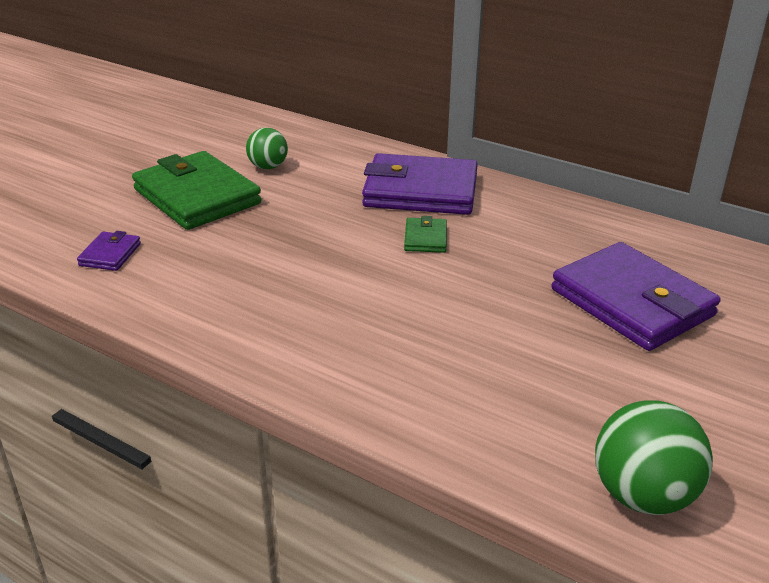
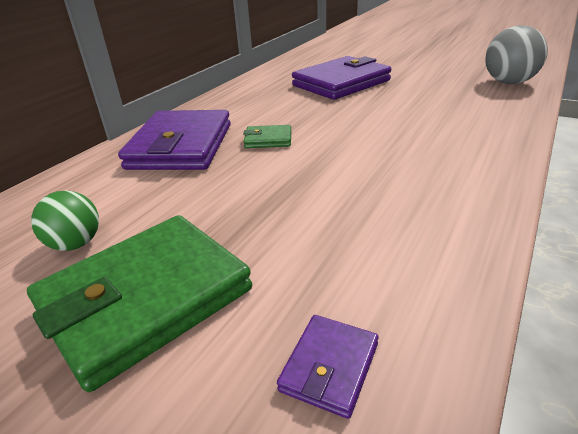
camera: 90 degrees left, 0 degrees up
purple wallet [77,231,141,271] -> purple wallet turned 75 degrees counterclockwise [277,315,378,419]
green ball [595,400,713,515] -> grey ball [485,25,548,84]

